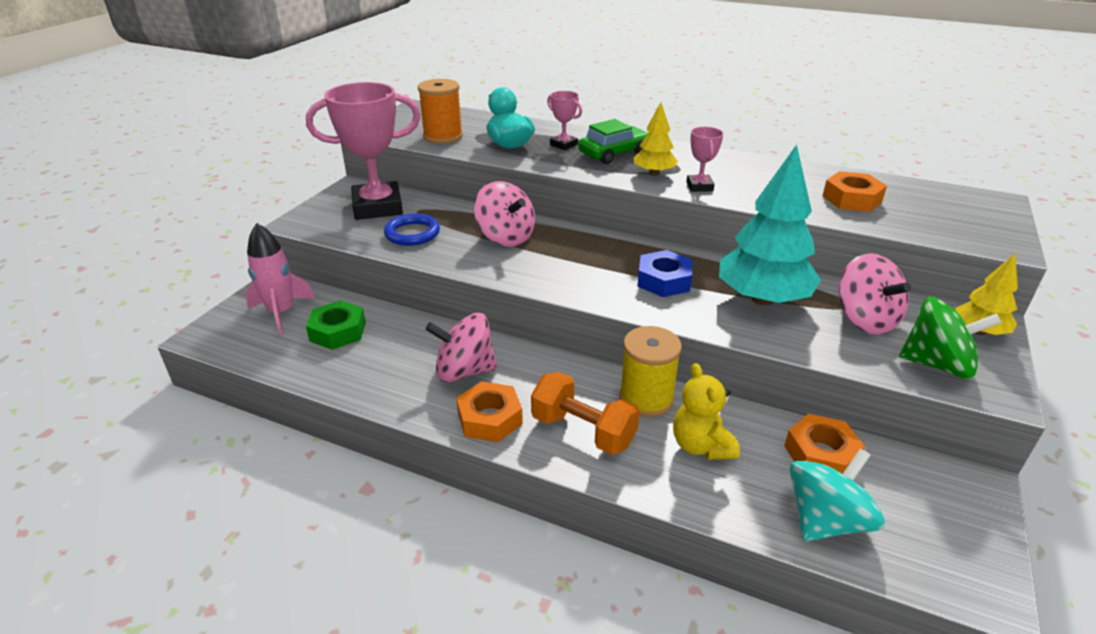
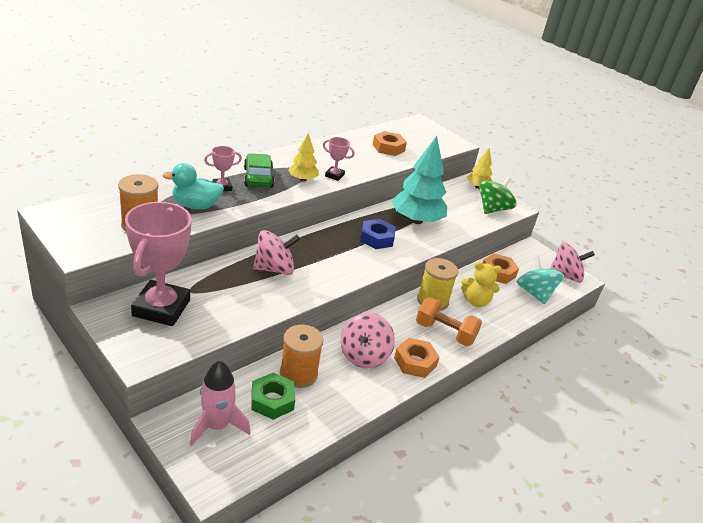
camera: 70 degrees left, 0 degrees up
blue ring [384,214,440,246] -> none
orange dumbbell [531,372,640,455] -> orange dumbbell turned 60 degrees clockwise [416,297,482,346]
pink spinning top [839,253,911,335] -> pink spinning top moved to [550,242,595,283]
none -> orange spool [280,325,324,388]

